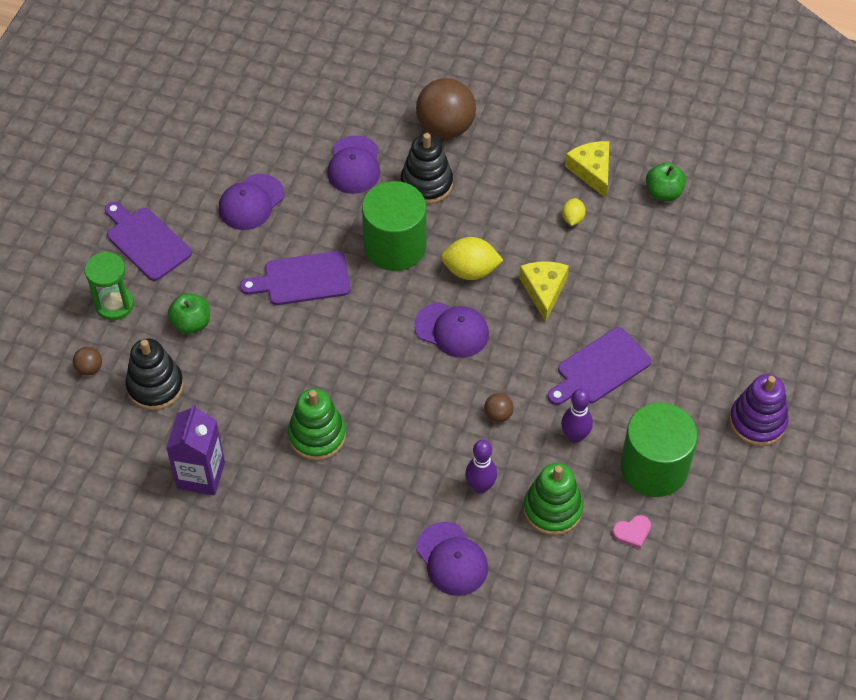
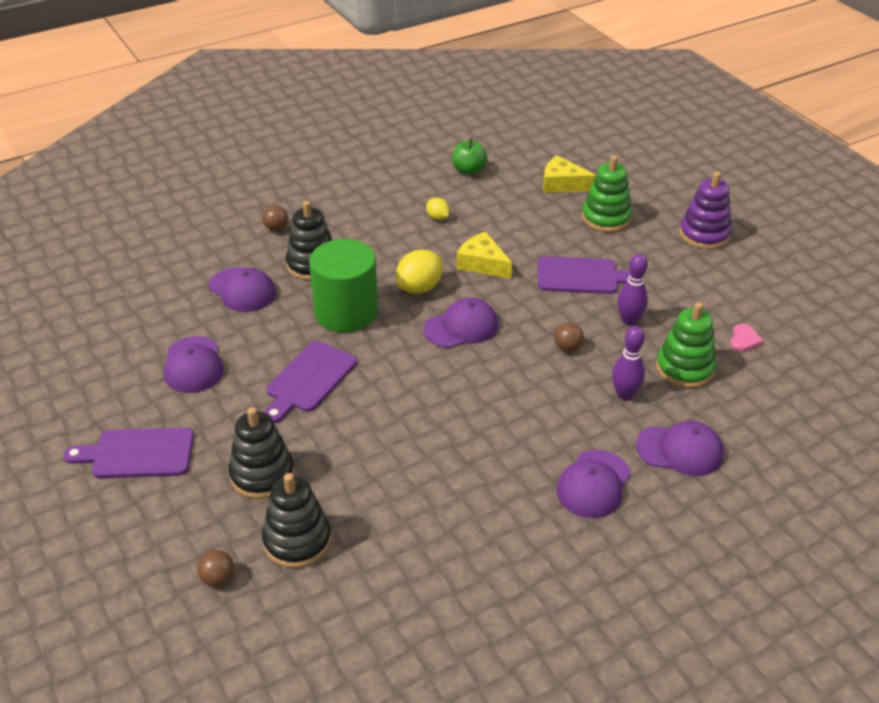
camera: 50 degrees left, 15 degrees down
green hourglass [85,252,134,320] -> none
purple carton [166,404,225,495] -> none
green apple [168,293,210,334] -> black stacking toy [228,407,294,499]
green stacking toy [288,388,346,461] -> green stacking toy moved to [582,156,632,232]
brown ball [416,78,476,139] -> brown ball [262,205,288,231], size x0.44
purple cutting board [548,327,651,405] -> purple cutting board turned 90 degrees counterclockwise [538,256,630,294]
yellow cheese [565,141,609,198] -> yellow cheese moved to [543,155,596,193]
green cylinder [621,403,698,497] -> none
none -> purple cap [556,450,631,518]

